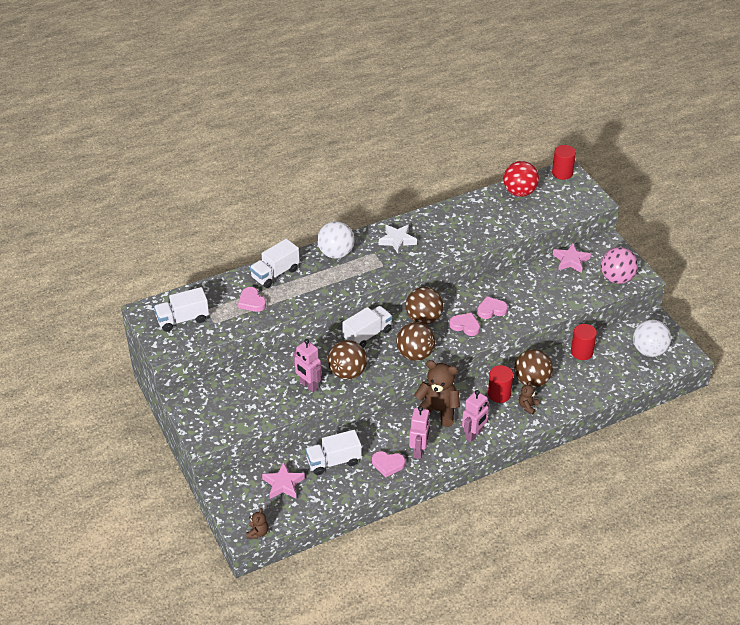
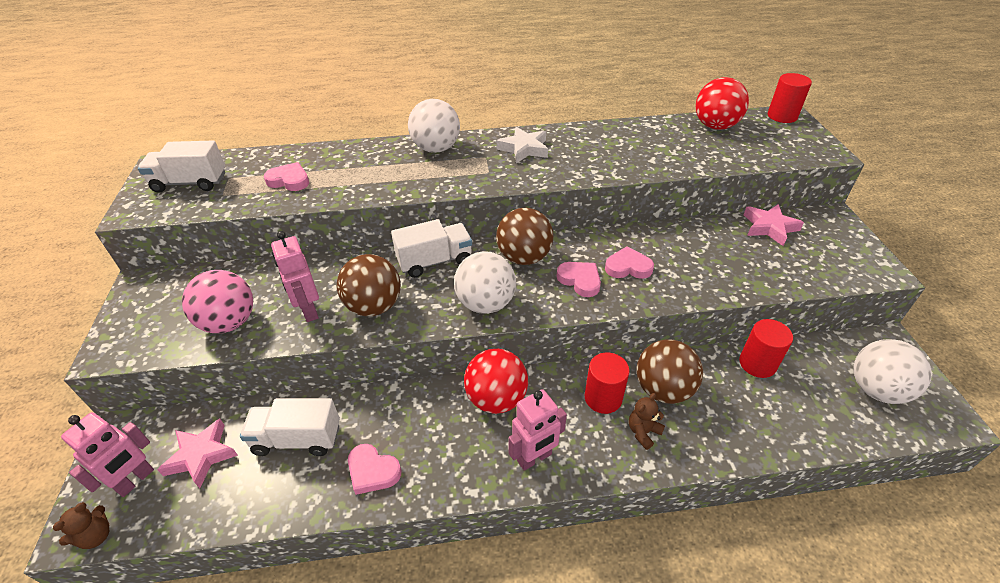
camera: 20 degrees right, 0 degrees up
pink heart [238,287,266,312] -> pink heart turned 120 degrees clockwise [264,162,309,191]
white truck [250,239,300,288] -> none
brown ball [396,322,435,361] -> white ball [454,251,516,314]
pink robot [409,406,430,459] -> pink robot moved to [61,412,154,497]
brown teddy bear [414,360,460,427] -> red ball [464,349,528,414]
pink ball [601,247,638,284] -> pink ball moved to [182,270,253,333]

